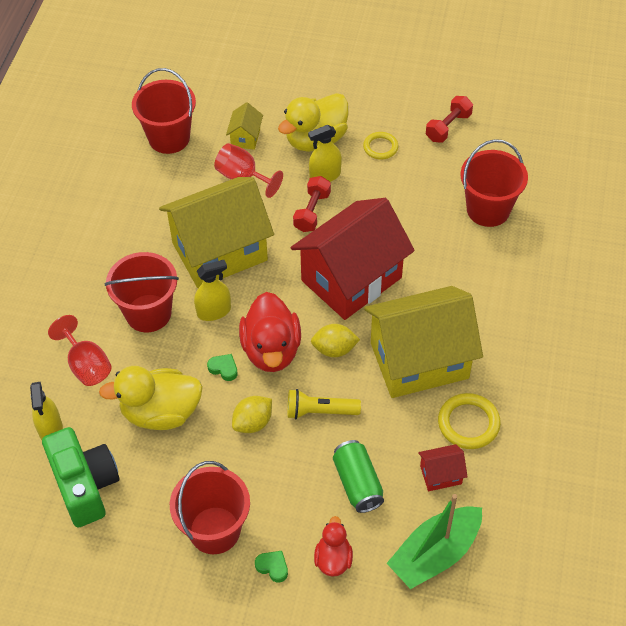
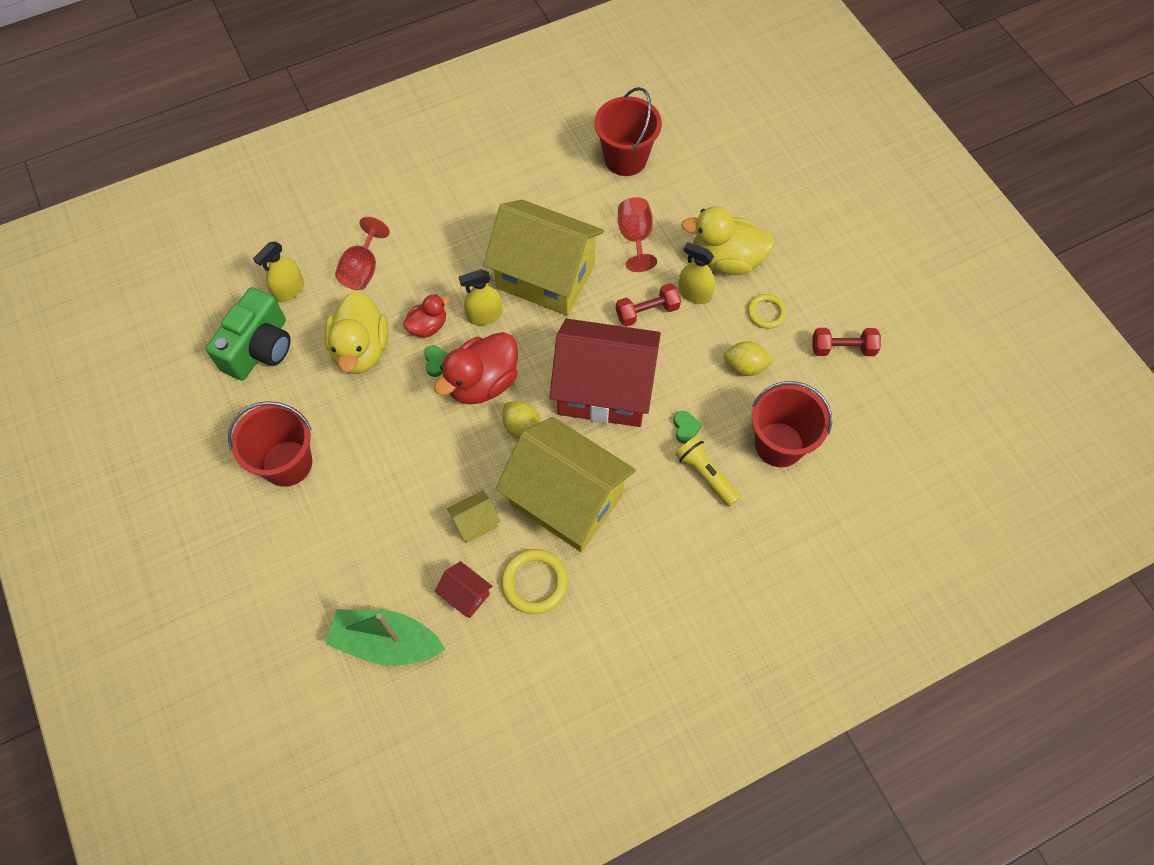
camera: 50 degrees right, 10 degrees up
yellow duck [99,366,203,430] -> yellow duck turned 135 degrees counterclockwise [324,291,388,374]
red bucket [105,252,179,332] -> none
yellow spray bottle [194,260,231,321] -> yellow spray bottle turned 135 degrees clockwise [459,270,502,325]
yellow house [226,102,263,150] -> yellow house moved to [447,490,500,543]
yellow lemon [232,396,272,433] -> yellow lemon moved to [724,341,773,376]
green heart [255,551,288,583] -> green heart moved to [673,411,702,444]
yellow flashlight [287,389,361,419] -> yellow flashlight moved to [675,436,741,507]
red duck [314,516,353,577] -> red duck moved to [403,294,450,338]
green can [333,440,384,513] -> none

